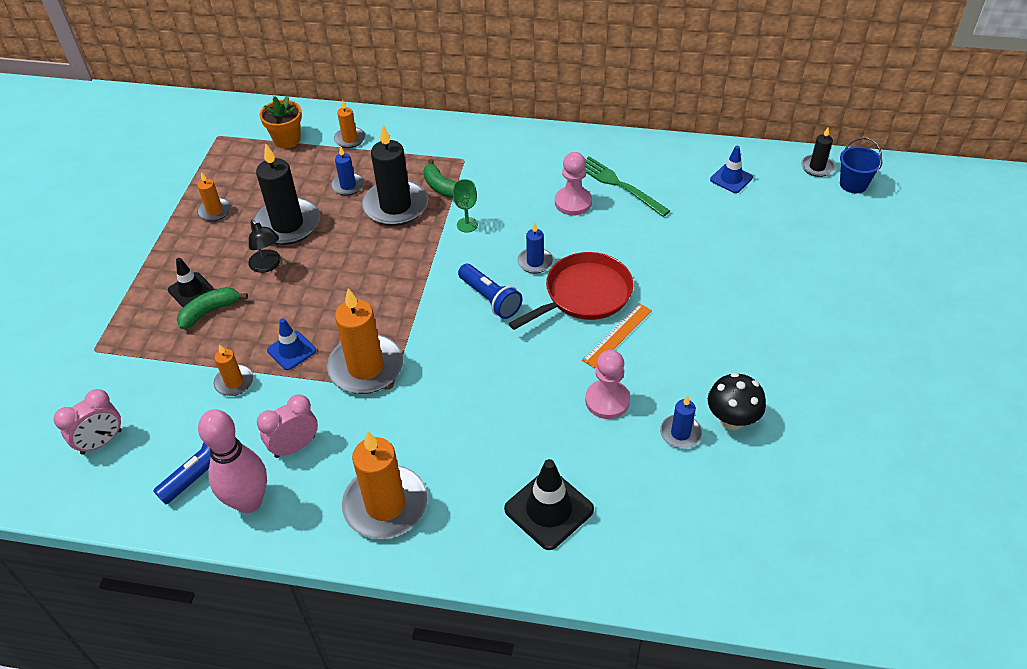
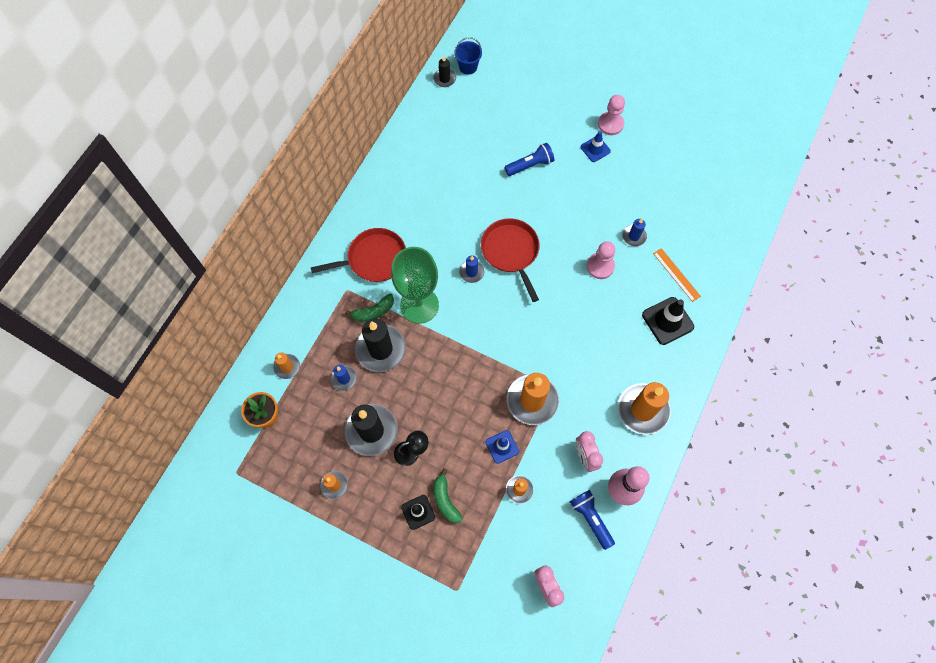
camera: 75 degrees left, 20 degrees up
green goblet [453,179,478,233] -> green goblet [391,247,439,324], size x2.45
blue flashlight [458,264,522,319] -> blue flashlight moved to [505,143,554,176]
pink pawn [555,152,592,215] -> pink pawn moved to [598,95,625,135]
orange ruler [582,303,652,368] -> orange ruler moved to [653,248,701,302]
green fork [585,156,670,217] -> none
black mushroom [708,373,766,430] -> none
blue traffic cone [710,146,753,193] -> blue traffic cone moved to [581,131,611,162]
none -> red pan [311,228,406,282]

